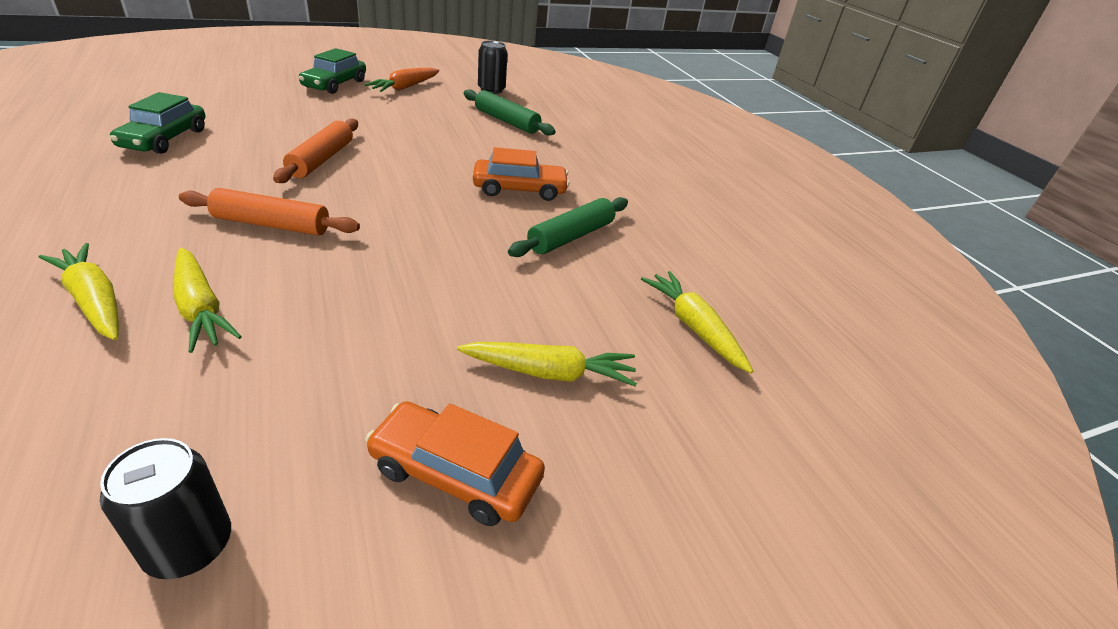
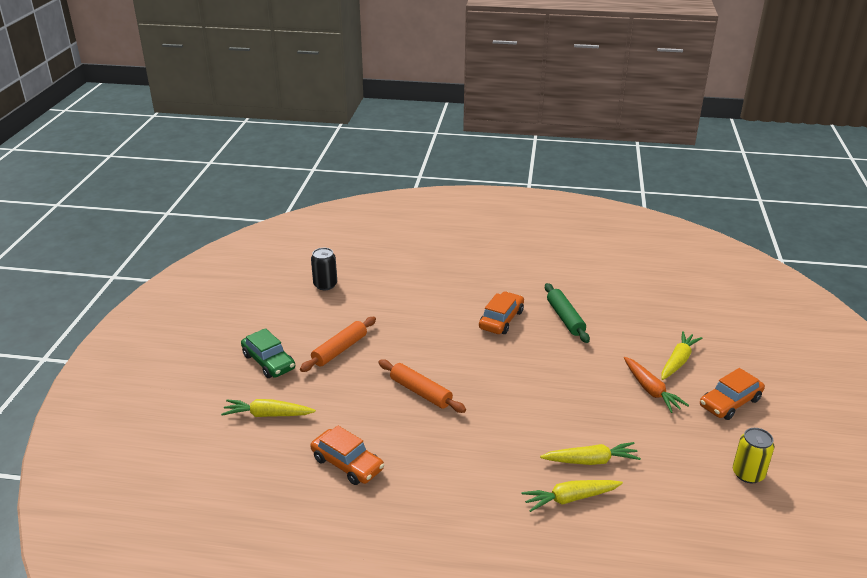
camera: 55 degrees left, 5 degrees down
black can [100,438,231,579] -> yellow can [733,428,774,484]
green car [110,92,205,154] -> orange car [310,425,384,485]
orange rolling pin [179,188,360,236] -> orange rolling pin moved to [300,317,376,372]
orange carrot [364,68,440,92] -> orange carrot moved to [624,357,689,413]
green rolling pin [464,90,556,135] -> none
yellow carrot [641,271,753,373] -> yellow carrot moved to [221,399,316,417]

